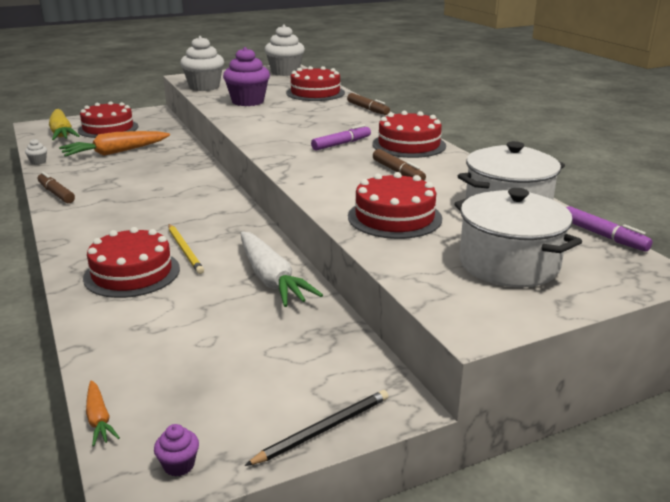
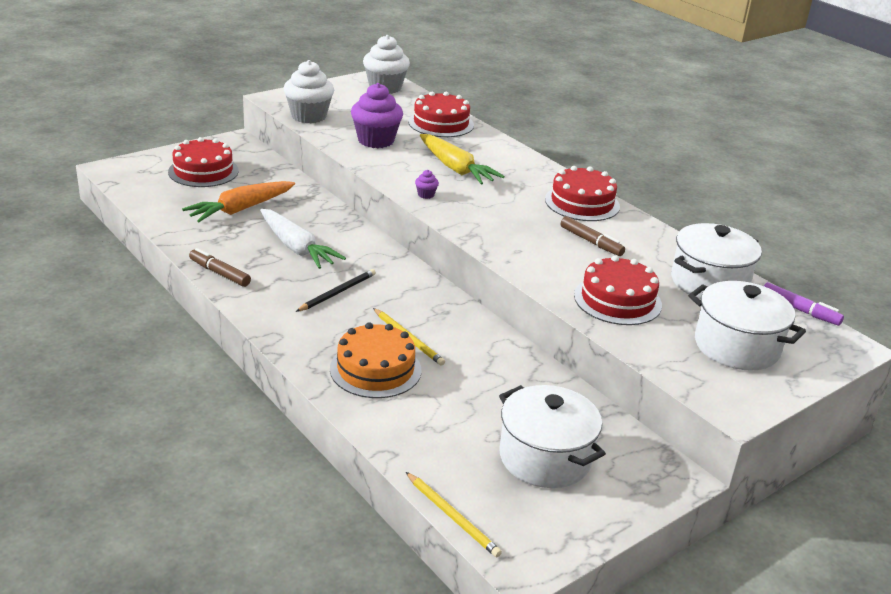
camera: 15 degrees left, 5 degrees up
white cupcake [25,139,47,165] -> none
yellow carrot [49,109,80,140] -> yellow carrot moved to [420,134,505,185]
red cake [83,227,180,298] -> orange cake [330,322,421,398]
orange carrot [86,380,120,446] -> yellow pencil [406,472,502,557]
purple cupcake [154,424,199,477] -> purple cupcake moved to [415,170,439,199]
white carrot [241,231,323,307] -> white carrot moved to [260,209,346,269]
black pencil [245,390,389,466] -> black pencil moved to [296,269,376,312]
purple marker [311,124,371,151] -> none
brown marker [347,93,390,115] -> none
none -> white pot [499,385,606,488]

